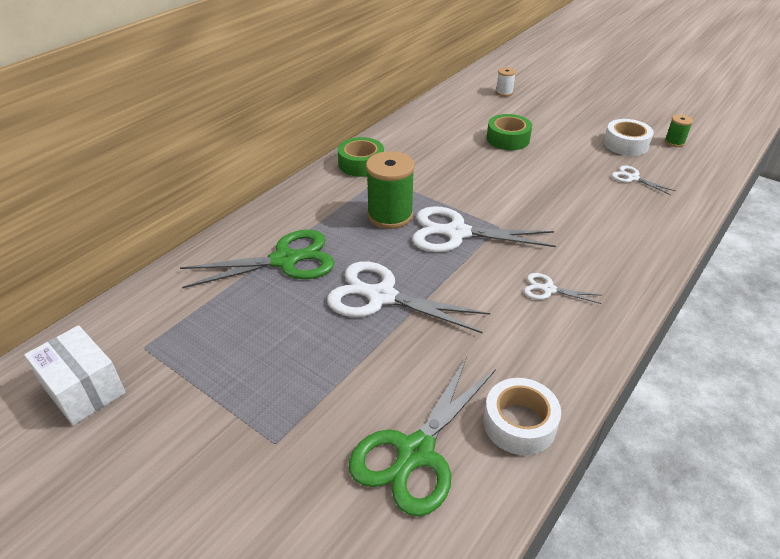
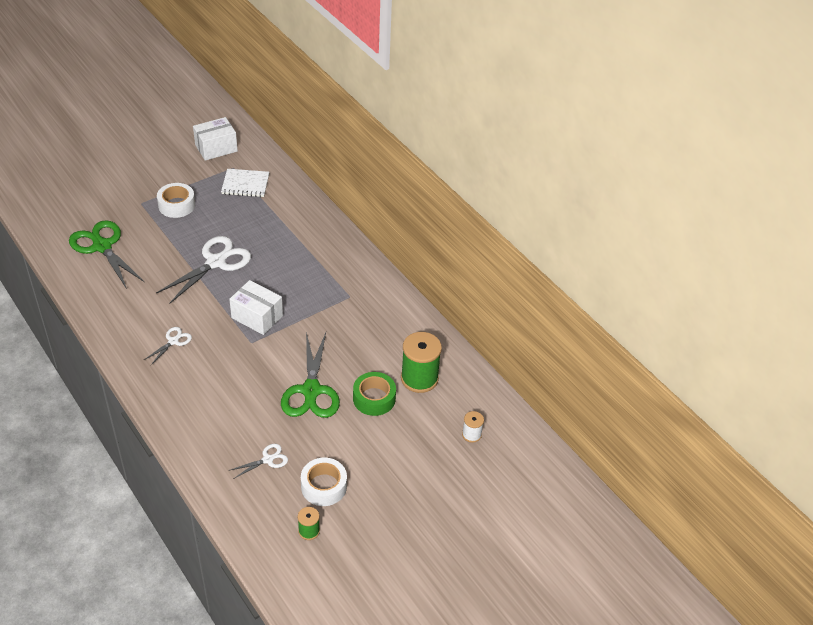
camera: 105 degrees right, 5 degrees up
green scissors [180,230,334,289] -> green scissors moved to [281,332,340,418]
green tape [338,137,384,177] -> none
green spool [366,151,415,229] -> green spool moved to [401,332,442,393]
white scissors [412,206,556,252] -> white box [229,280,283,335]
white tape [483,378,561,455] -> white tape moved to [157,183,195,218]
none -> white notebook [221,169,269,197]

